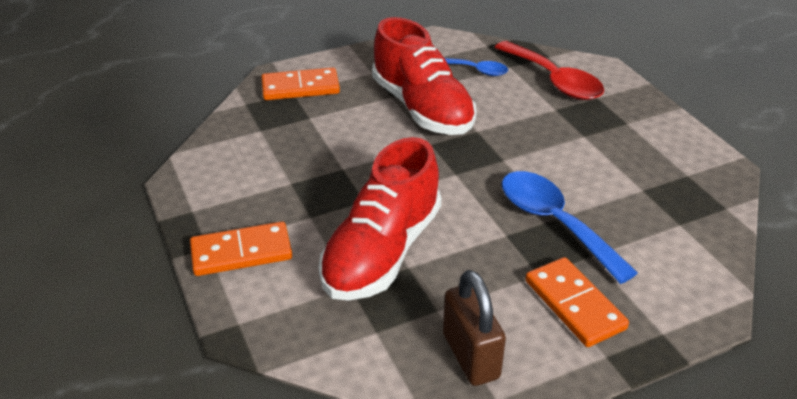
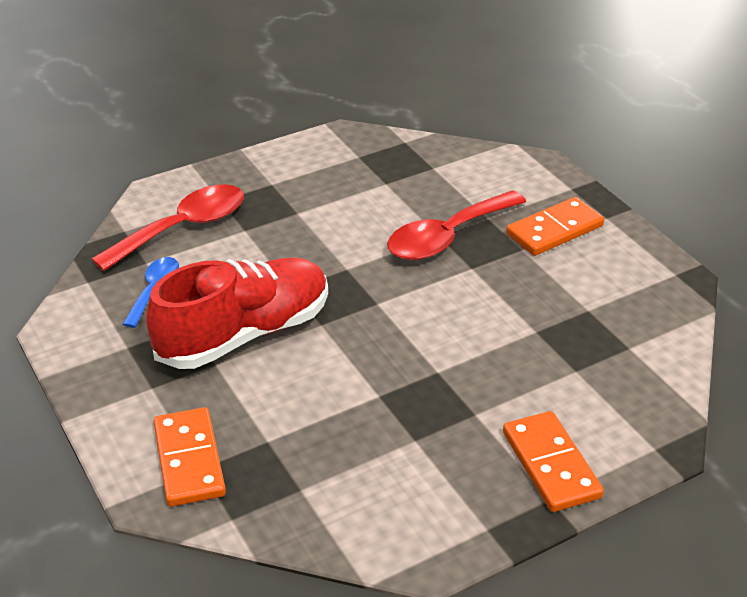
camera: 95 degrees left, 0 degrees up
red shoe [319,137,441,301] -> none
brown padlock [443,270,506,386] -> none
blue spoon [502,171,638,284] -> red spoon [387,190,526,260]

